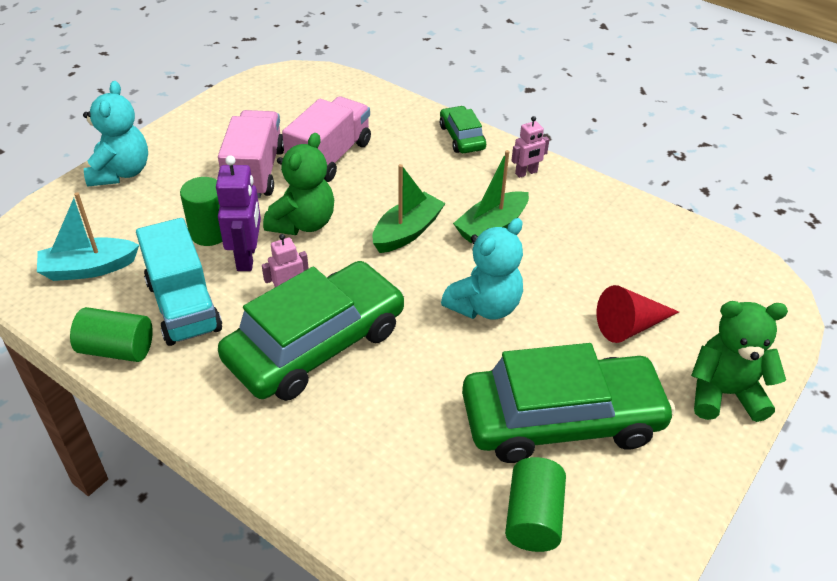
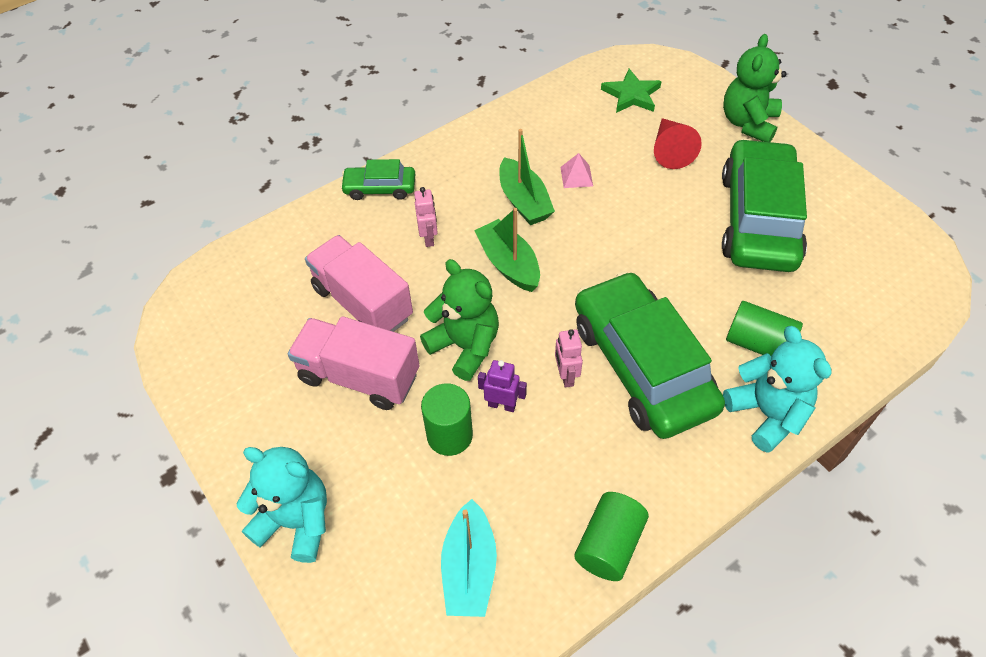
camera: 70 degrees left, 10 degrees up
turquoise truck [136,218,222,346] -> none
purple robot [216,155,261,271] -> purple robot [478,360,527,412], size x0.60
turquoise teddy bear [441,218,523,320] -> turquoise teddy bear moved to [723,326,832,453]
green cylinder [505,457,566,552] -> green cylinder moved to [726,301,803,356]
pink robot [511,116,549,178] -> pink robot moved to [414,187,438,247]
none -> pink pyramid [560,153,593,188]
none -> green star [601,69,662,113]

